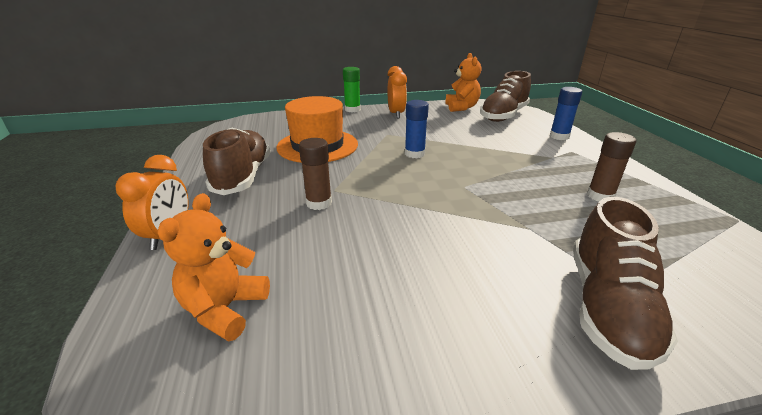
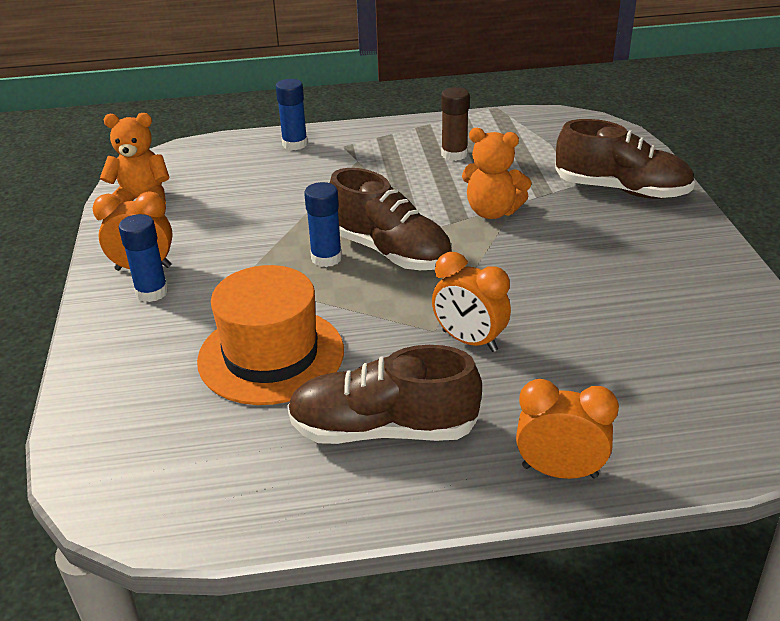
camera: 85 degrees left, 5 degrees up
orange teddy bear [158,193,270,341] -> orange teddy bear moved to [462,128,532,219]
brown glue stick [299,138,332,210] -> orange clock [432,252,511,352]
green glue stick [343,67,361,113] -> none
brown shoe [480,71,531,122] -> brown shoe moved to [330,168,452,270]
none -> blue glue stick [119,214,168,302]

